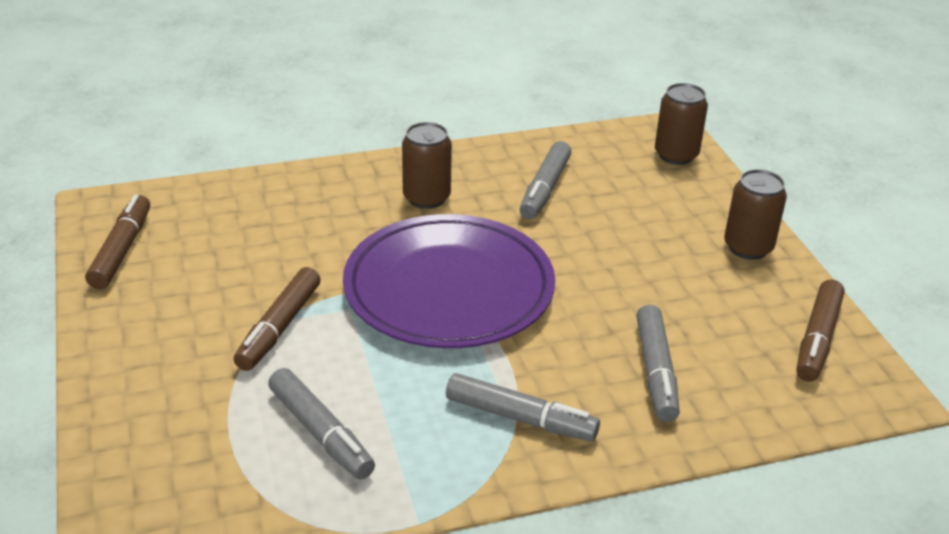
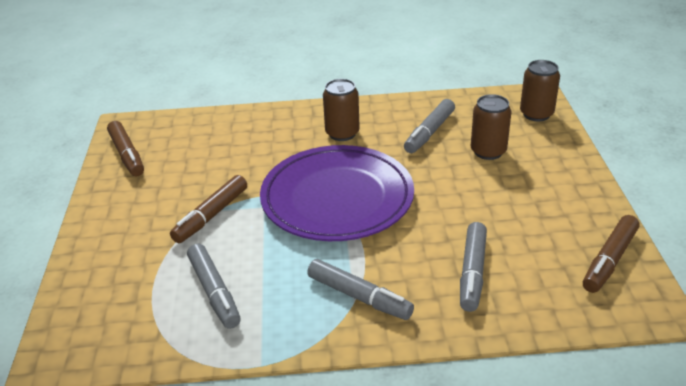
camera: 15 degrees right, 0 degrees up
brown marker [85,194,150,289] -> brown marker turned 135 degrees clockwise [107,121,144,176]
brown can [724,169,787,260] -> brown can moved to [471,94,511,160]

